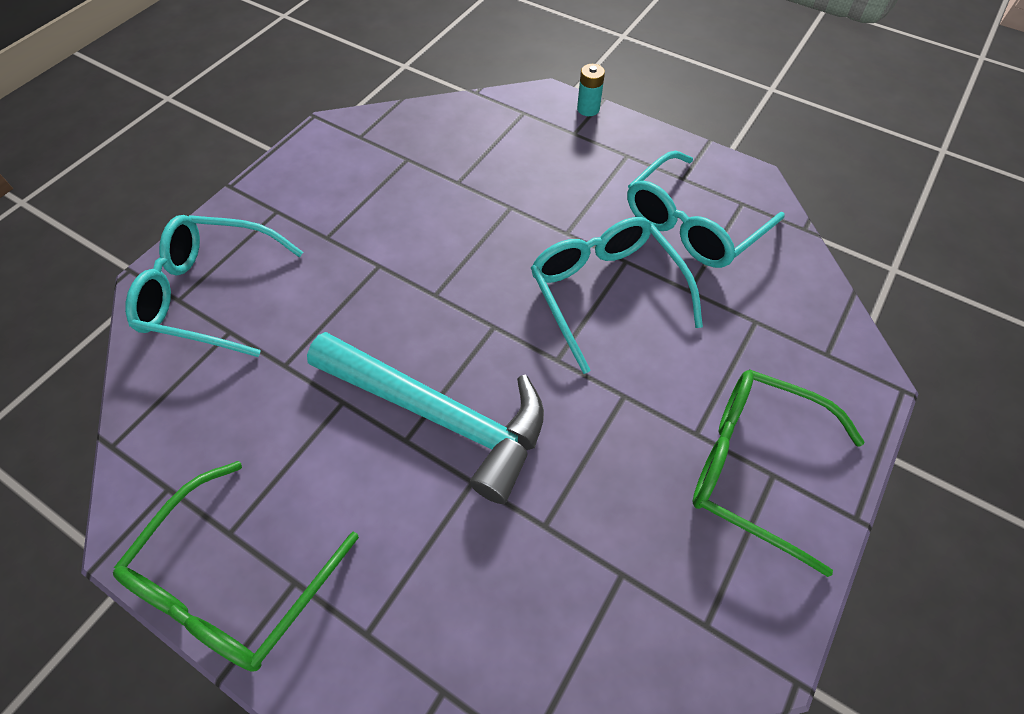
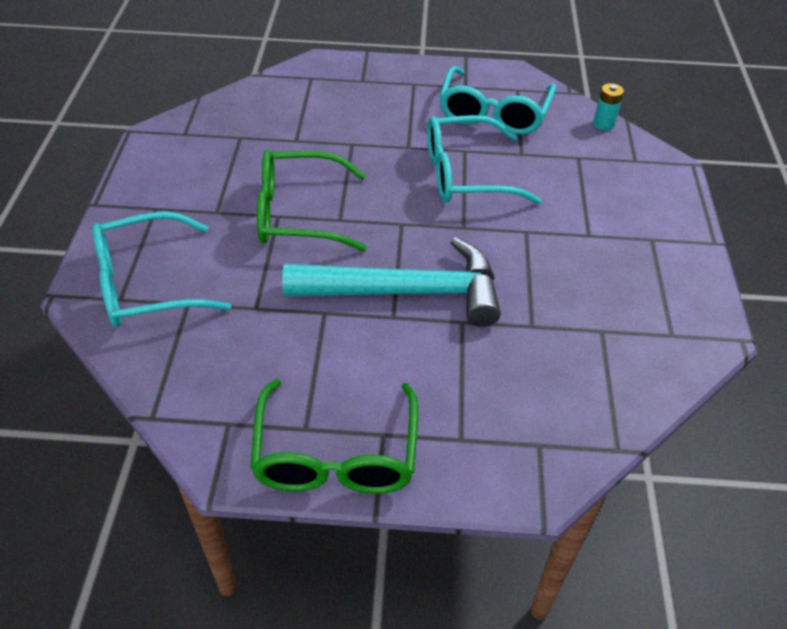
camera: 30 degrees left, 10 degrees down
turquoise glasses [531,217,703,374] -> turquoise glasses turned 45 degrees counterclockwise [427,115,542,204]
turquoise battery [577,64,605,116] -> turquoise battery moved to [593,83,624,130]
green glasses [692,370,864,577] -> green glasses moved to [257,150,367,252]

